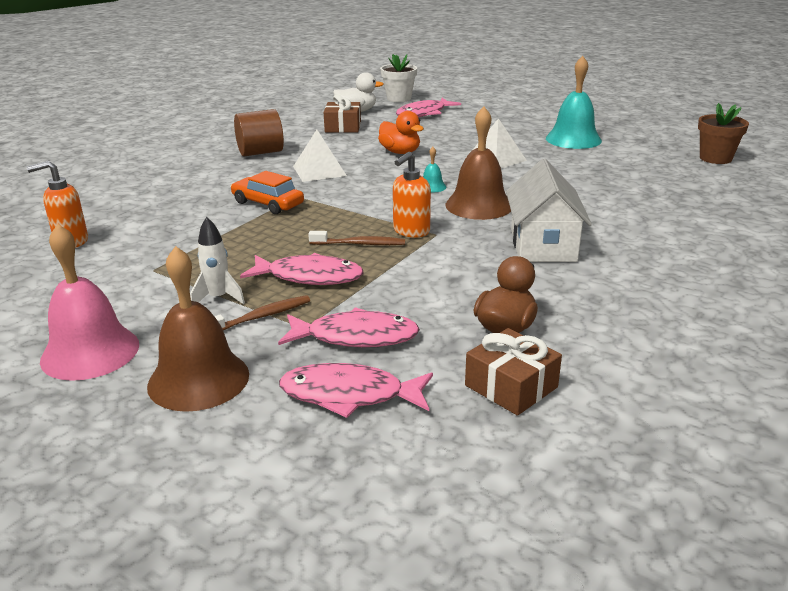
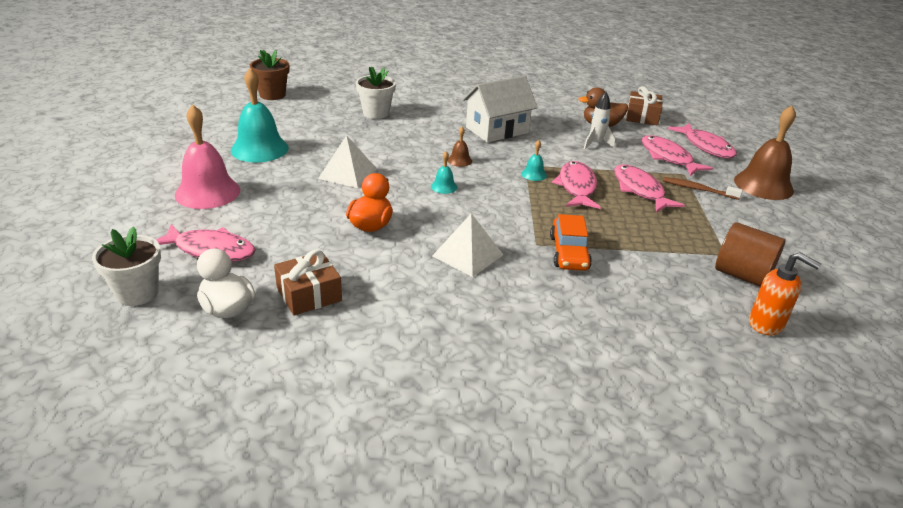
camera: 125 degrees left, 5 degrees up
pink bell [40,224,139,381] -> pink bell moved to [175,104,240,209]
white rocket [190,217,245,304] -> white rocket moved to [584,92,615,149]
brown cylinder [234,109,284,157] -> brown cylinder moved to [715,222,785,287]
brown toothbrush [308,231,405,245] -> pink fish [552,161,601,209]
orange soap dispenser [393,152,431,237] -> turquoise bell [521,140,547,181]
brown bell [445,106,511,220] -> brown bell [448,127,472,167], size x0.44
none -> white flower pot [356,66,396,119]

